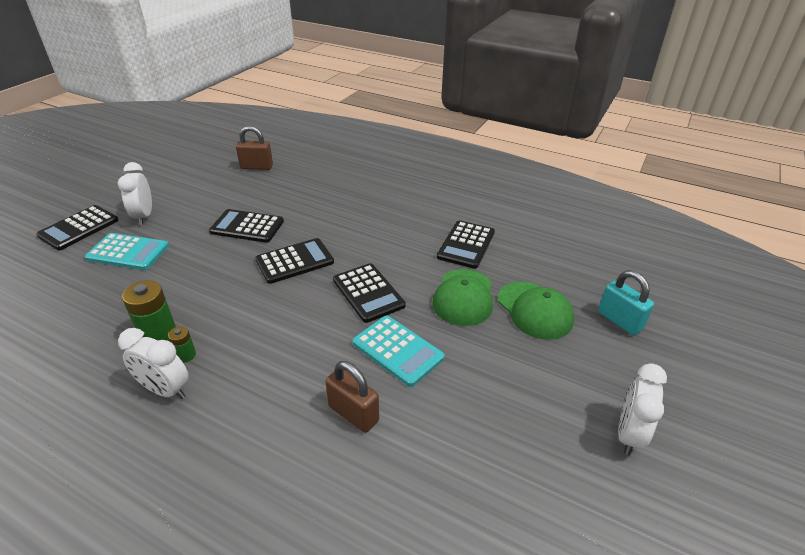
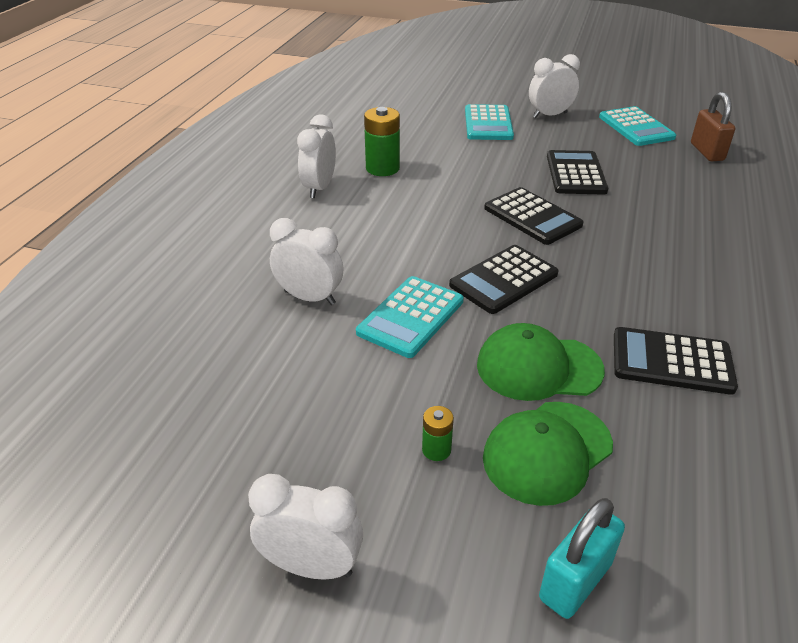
camera: 80 degrees right, 0 degrees up
black calculator [36,205,118,250] -> none
green battery [168,326,196,362] -> green battery moved to [422,406,454,461]
brown padlock [325,361,379,433] -> white clock [270,218,343,305]
none -> turquoise calculator [599,106,676,146]

